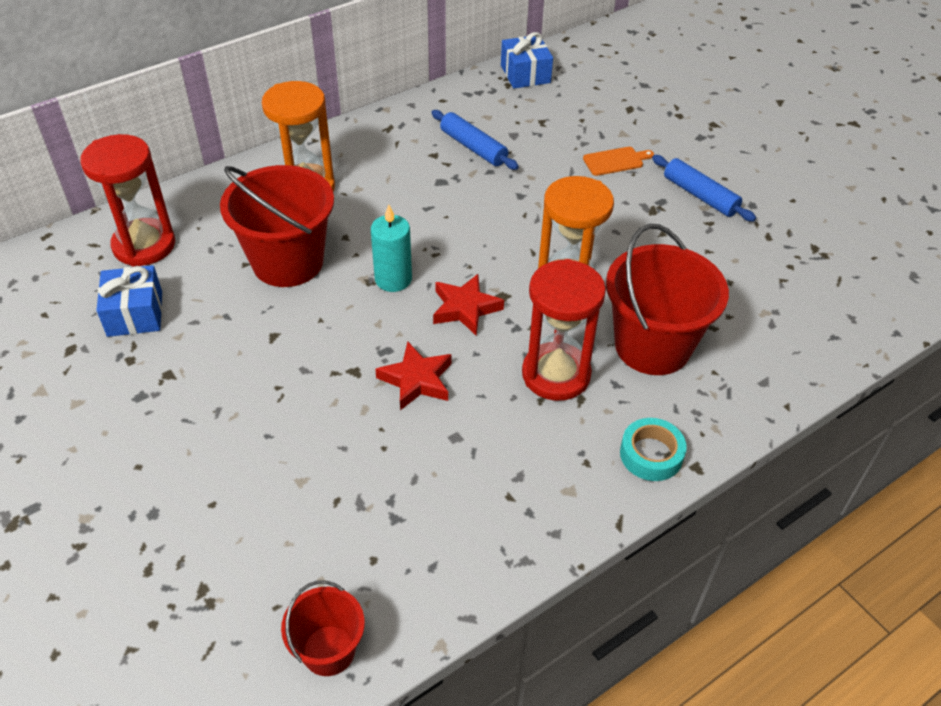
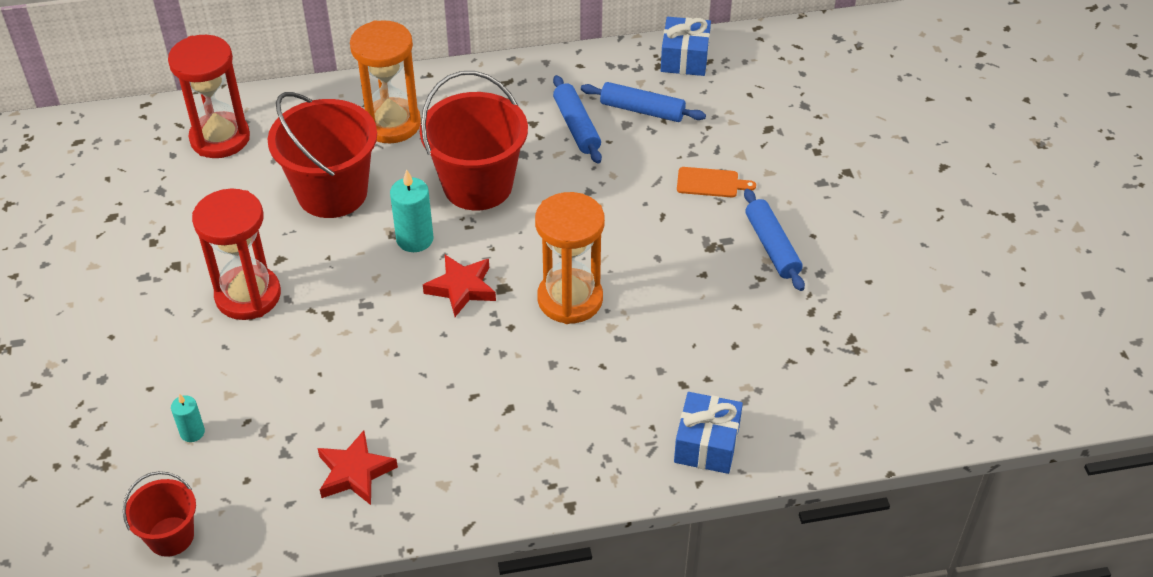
camera: 25 degrees right, 0 degrees up
blue gift [96,265,162,337] -> blue gift moved to [674,392,743,474]
red star [375,342,452,410] -> red star moved to [318,430,398,505]
red hourglass [522,259,606,401] -> red hourglass moved to [192,188,281,320]
red bucket [606,224,729,375] -> red bucket moved to [420,71,528,211]
turquoise tape [620,418,687,481] -> none
none -> turquoise candle [171,393,205,442]
none -> blue rolling pin [581,82,706,122]

